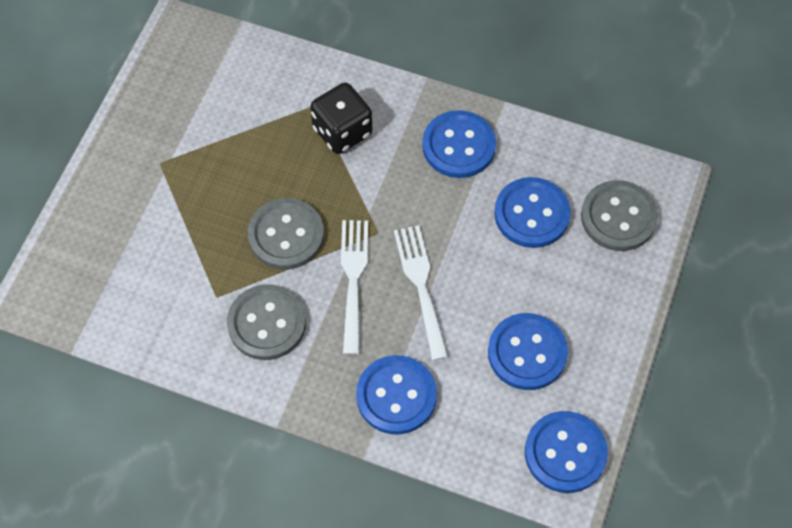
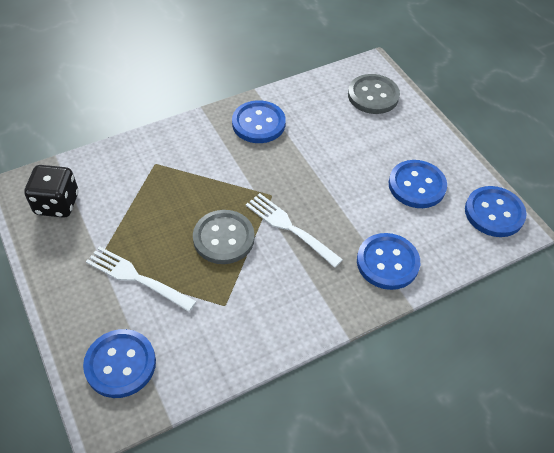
camera: 50 degrees left, 10 degrees down
grey button [227,284,306,360] -> none
black dice [310,83,372,154] -> black dice moved to [24,165,79,218]
white fork [394,225,448,361] -> white fork moved to [86,246,197,312]
blue button [494,177,571,248] -> blue button moved to [83,329,156,398]

